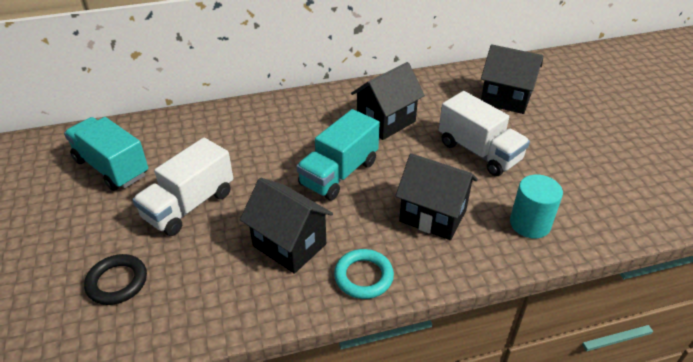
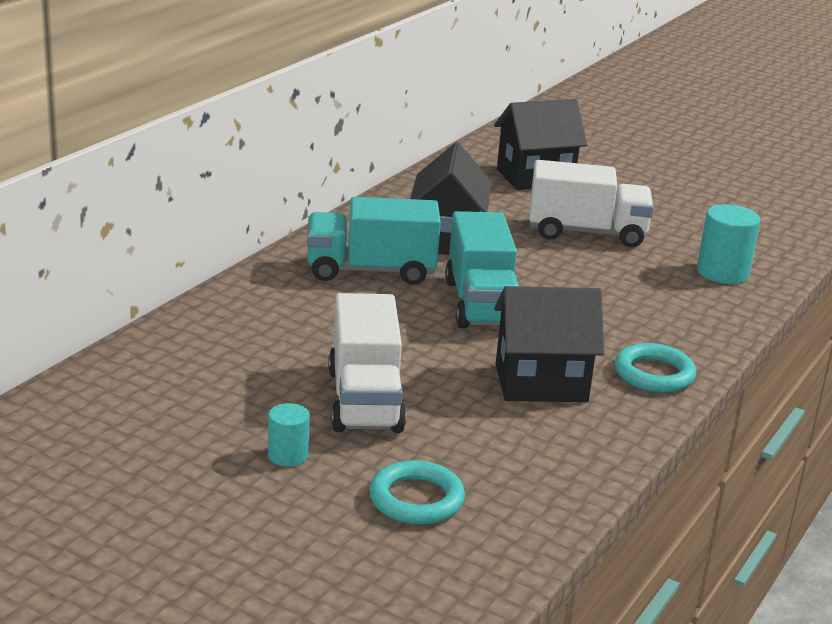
camera: 45 degrees left, 15 degrees down
turquoise truck [64,117,148,191] -> turquoise truck moved to [307,197,441,285]
black ring [84,254,147,305] -> turquoise ring [369,460,465,525]
black house [395,153,478,240] -> none
none -> turquoise cylinder [268,403,310,467]

